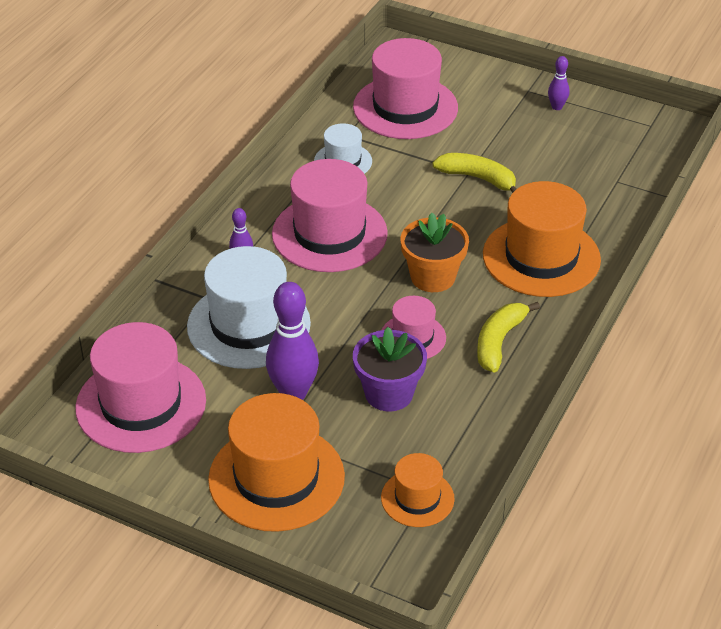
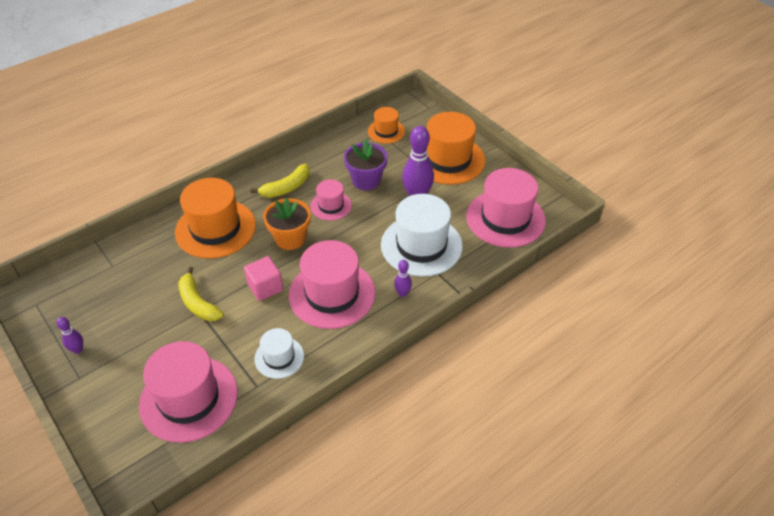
camera: 155 degrees left, 5 degrees up
none -> pink cube [244,256,283,301]

